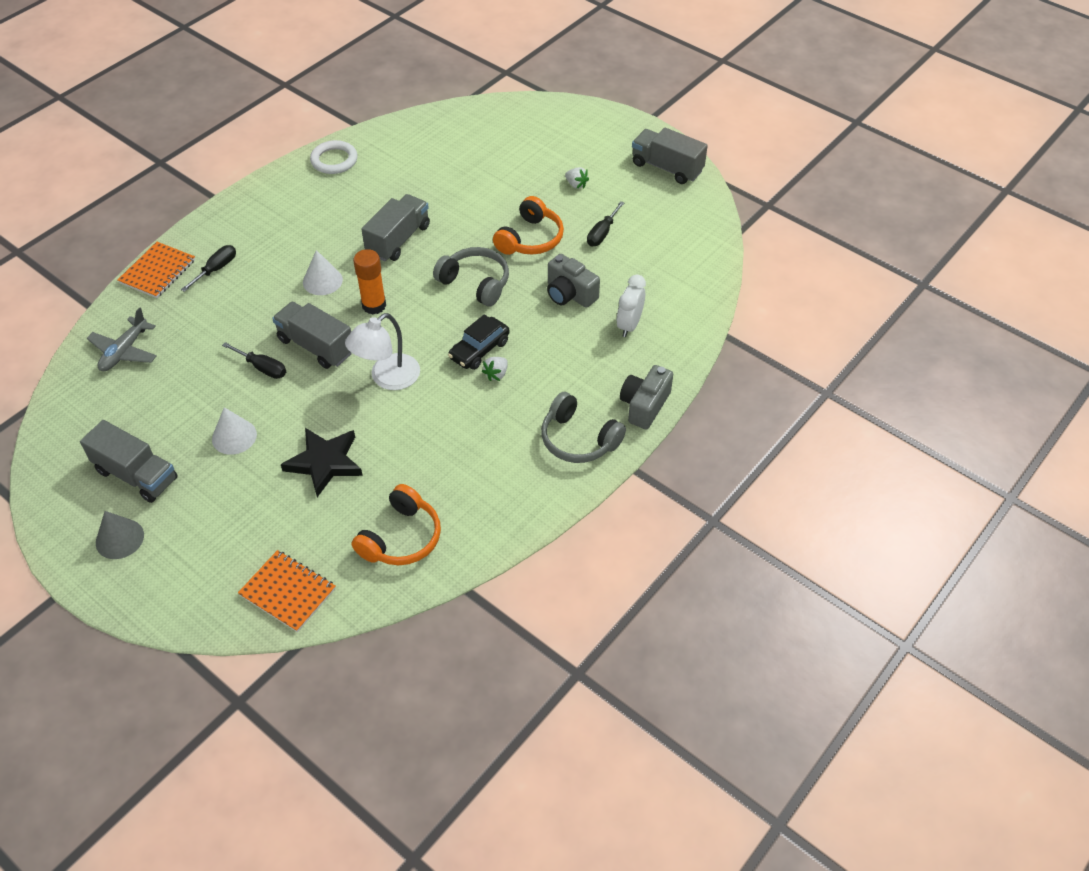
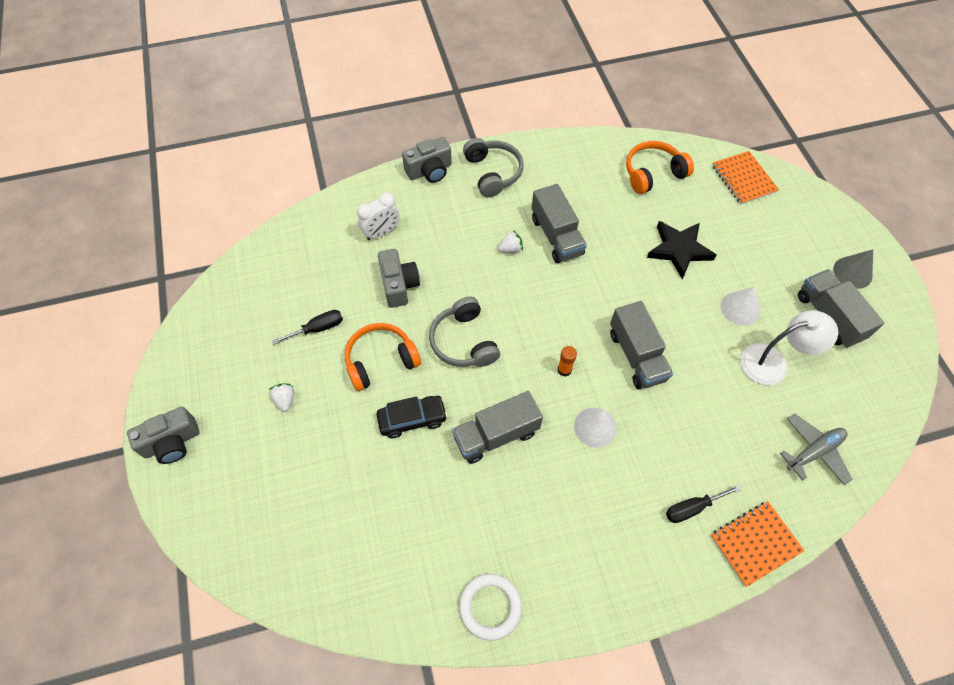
camera: 145 degrees left, 10 degrees up
black screwdriver [222,342,286,379] -> none
white lamp [345,313,420,390] -> white lamp moved to [741,310,838,385]
orange glue stick [353,249,386,314] -> orange glue stick [558,346,577,376], size x0.59
black car [448,314,510,370] -> black car moved to [377,396,448,438]
grey truck [632,127,708,184] -> grey truck moved to [532,184,587,263]
none -> grey camera [127,407,200,464]

